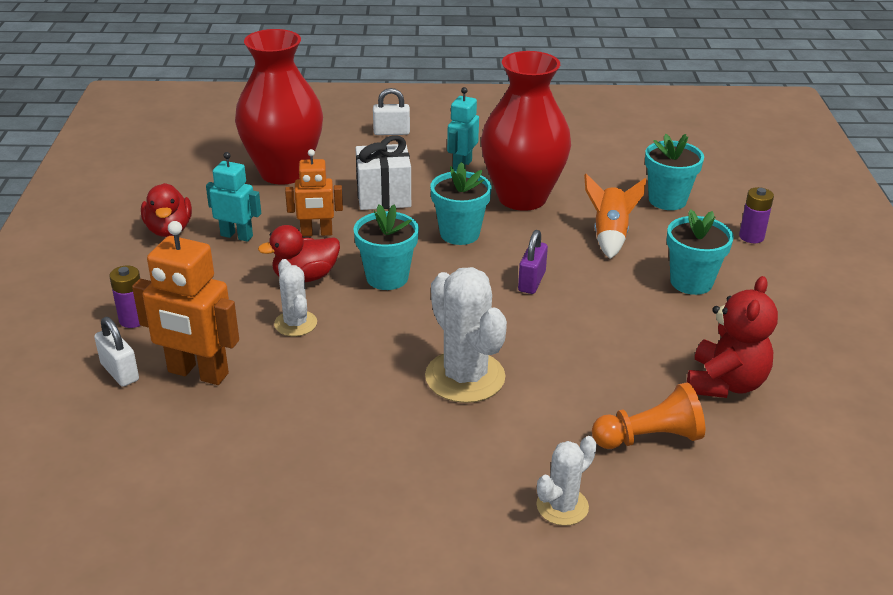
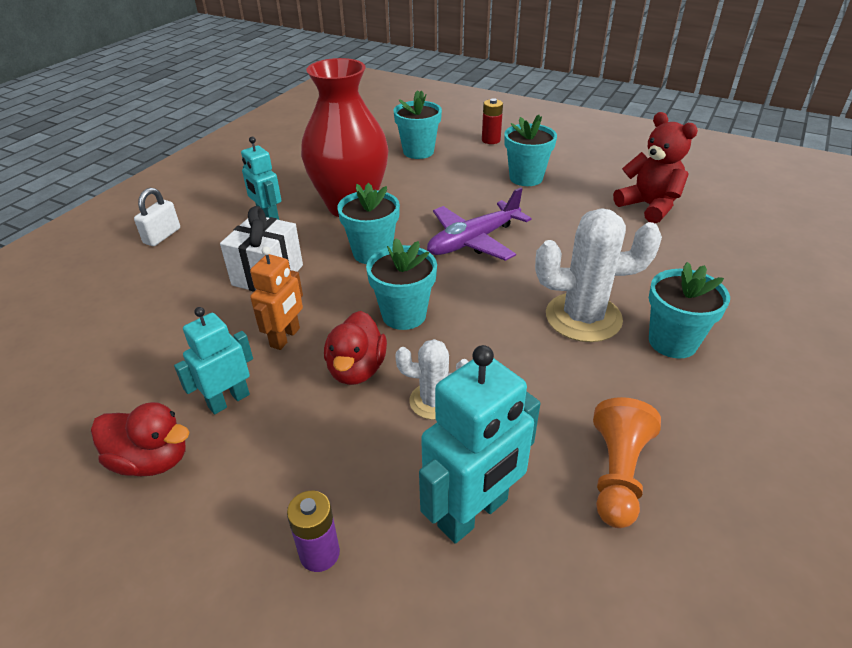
camera: 60 degrees left, 5 degrees up
white padlock [94,317,139,387] -> none
orange robot [132,221,239,385] -> turquoise robot [419,345,540,543]
red vase [235,29,323,185] -> none
purple padlock [518,230,548,294] -> purple plane [427,187,532,261]
white cactus [537,436,597,526] -> none
orange rocket [584,174,647,259] -> none
orange pawn [592,382,705,449] -> orange pawn moved to [593,397,661,528]
purple battery [739,187,774,243] -> red battery [482,98,503,144]
none -> turquoise flower pot [649,262,730,358]

